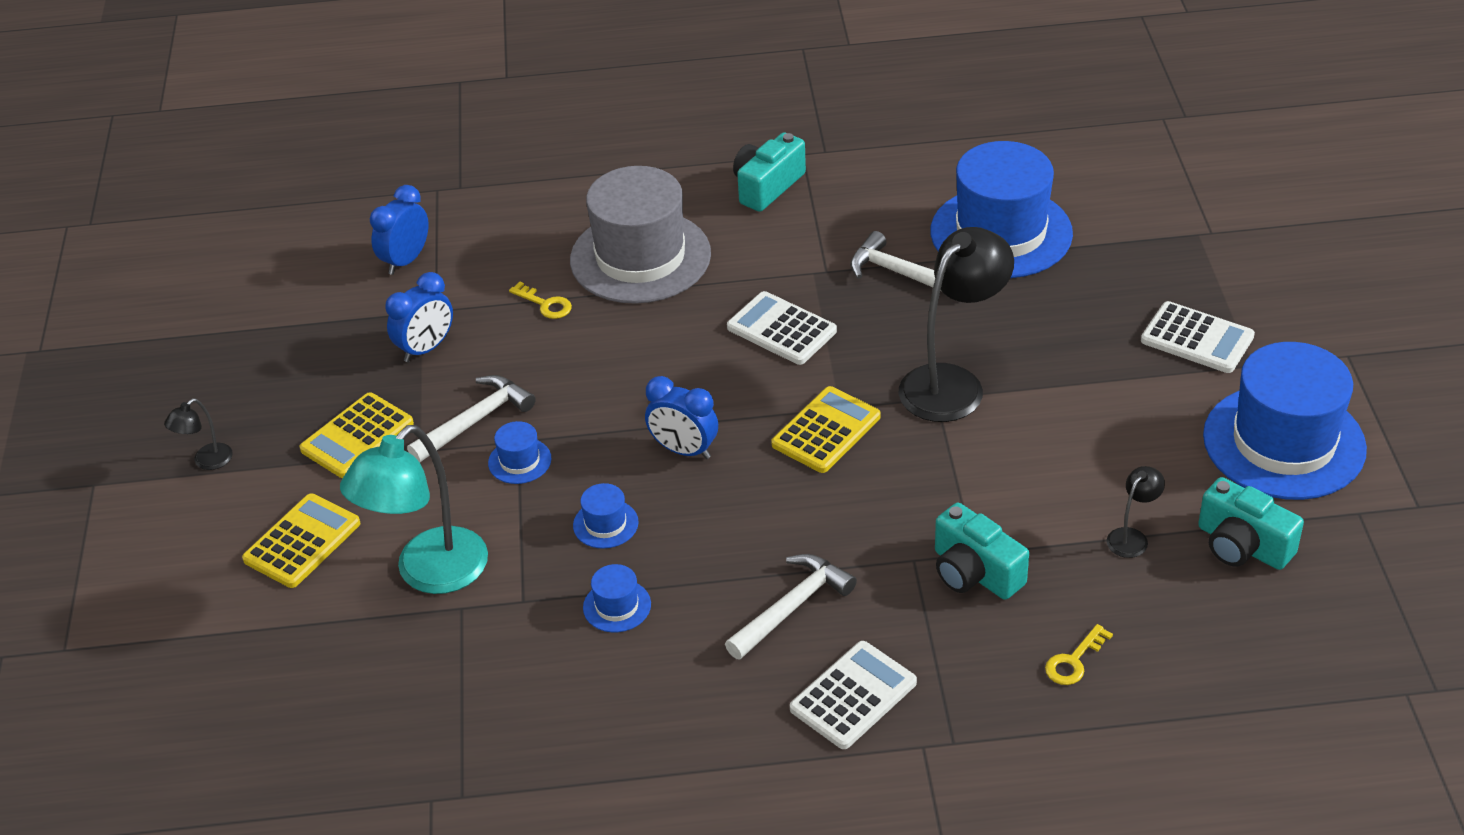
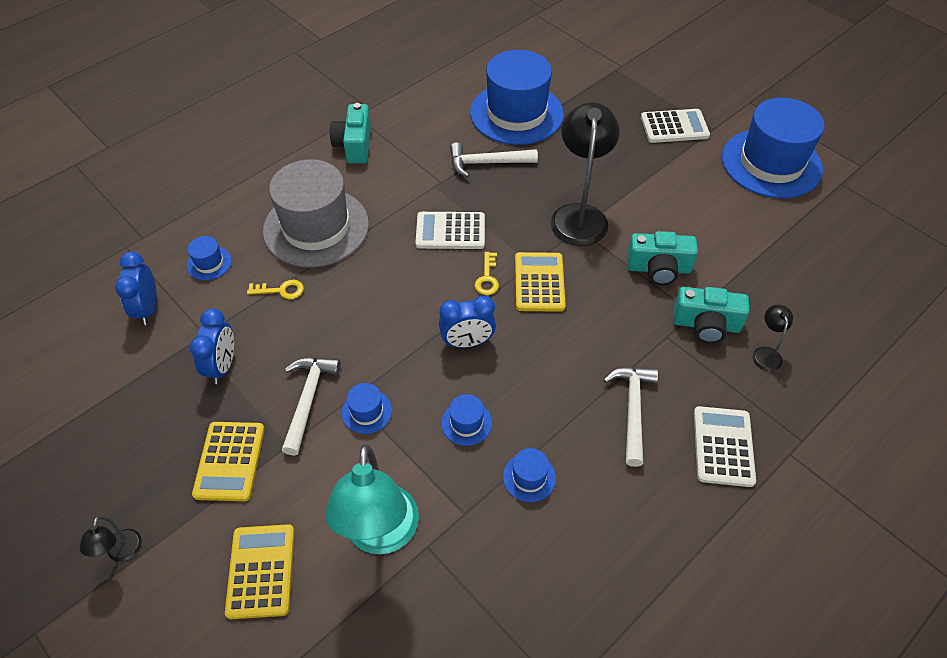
camera: 40 degrees left, 10 degrees up
yellow key [1045,624,1113,685] -> yellow key moved to [475,252,499,295]
black lamp [1107,466,1165,558] -> black lamp moved to [753,304,793,371]
turquoise camera [1198,477,1304,570] -> turquoise camera moved to [627,231,698,285]
none -> blue hat [187,236,232,280]

